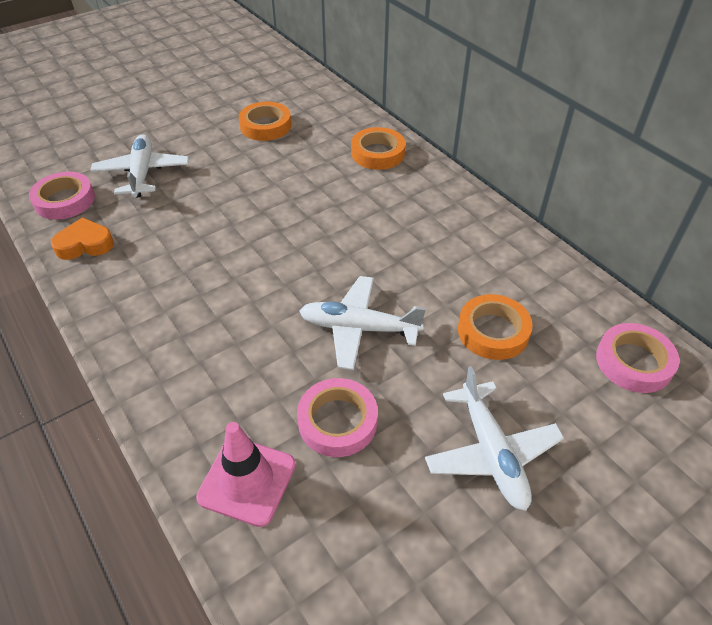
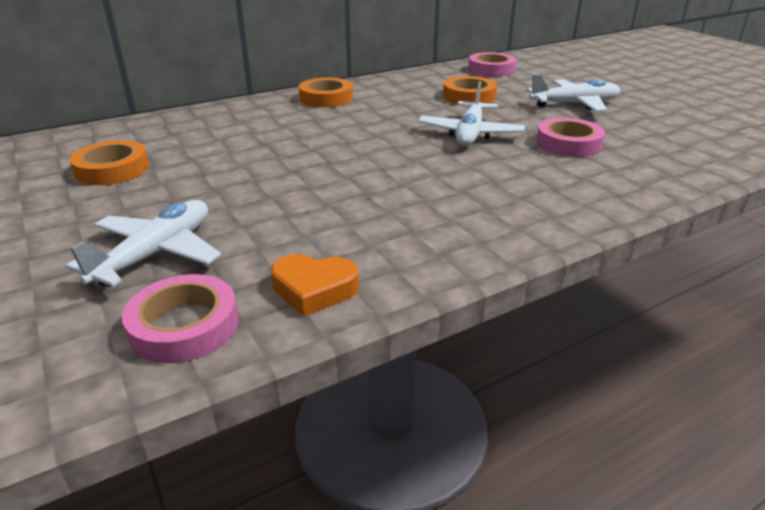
camera: 85 degrees left, 15 degrees down
orange heart [51,217,114,260] -> orange heart turned 75 degrees counterclockwise [271,254,359,316]
white plane [90,134,189,197] -> white plane turned 120 degrees clockwise [65,200,221,287]
pink traffic cone [196,422,296,527] -> none
orange tape [351,127,406,170] -> orange tape moved to [299,78,353,107]

